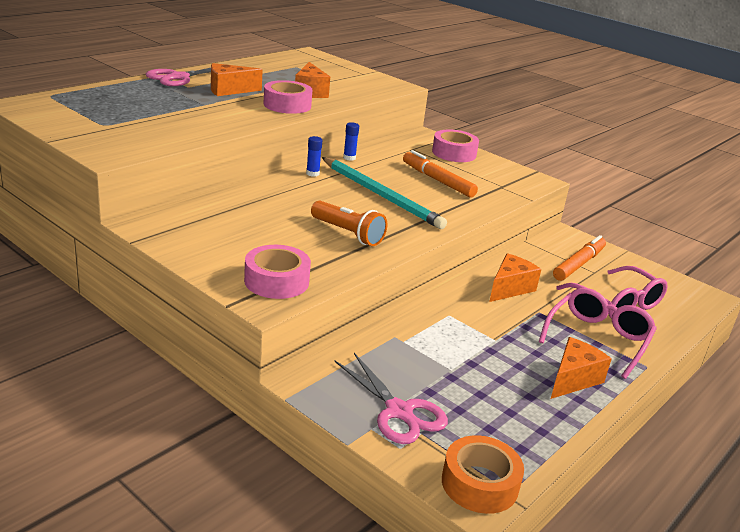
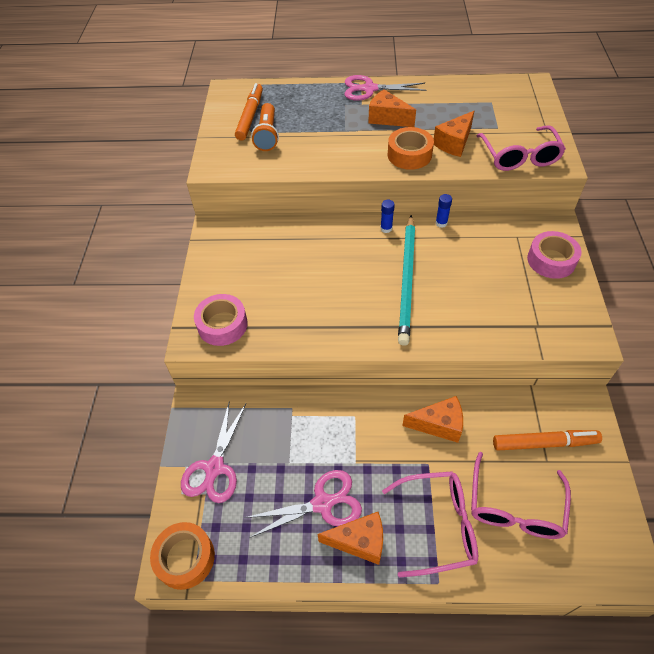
camera: 55 degrees right, 25 degrees up
pink tape [264,80,312,114] -> orange tape [388,127,434,170]
orange flashlight [311,201,387,246] -> orange flashlight moved to [251,103,279,151]
orange marker [403,150,478,197] -> orange marker moved to [235,83,263,141]
none -> pink scissors [244,470,362,538]
none -> pink glasses [477,125,566,171]

